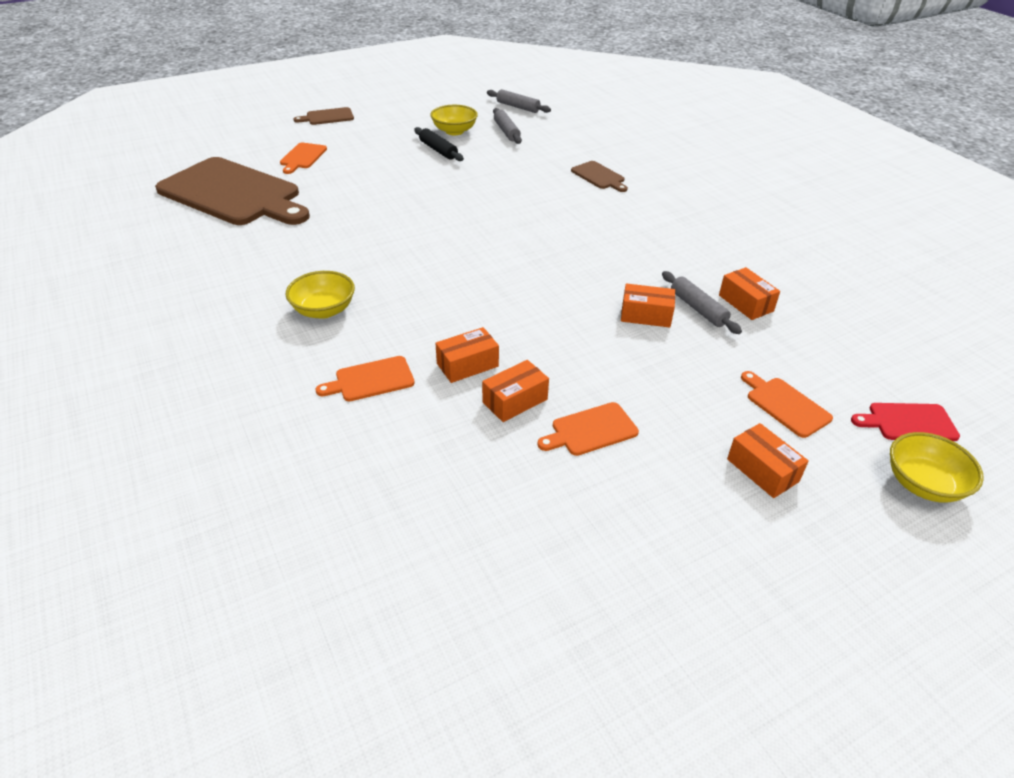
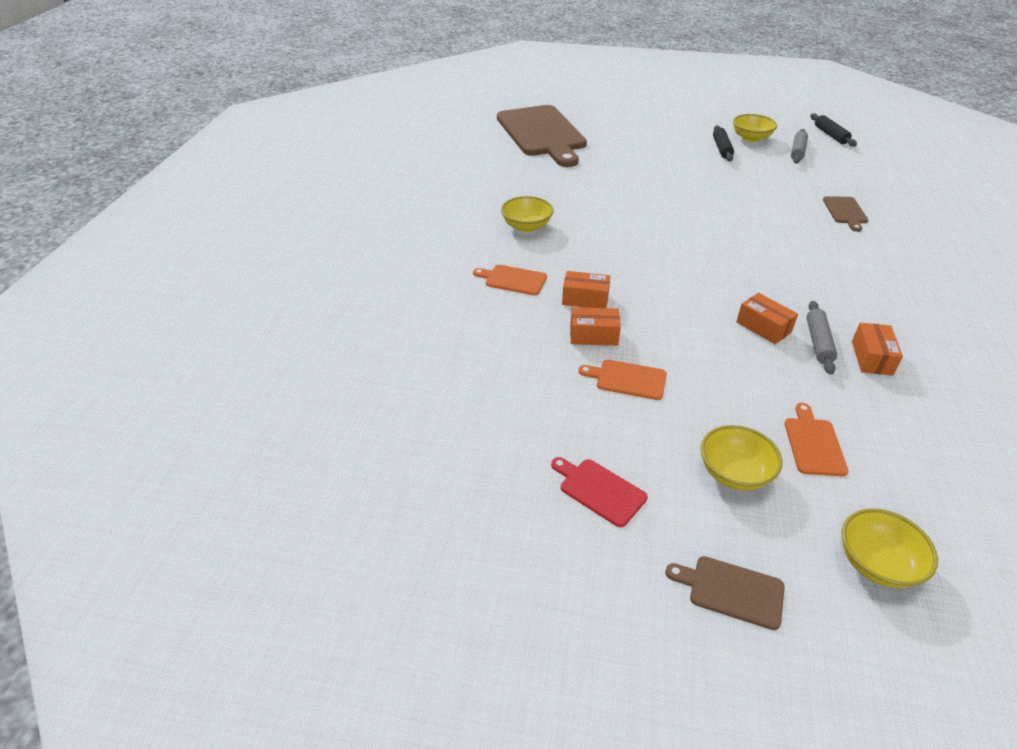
camera: 40 degrees right, 0 degrees up
orange cutting board [280,143,327,174] -> none
brown cutting board [294,107,354,125] -> brown cutting board moved to [666,556,785,630]
grey rolling pin [487,89,551,113] -> black rolling pin [810,113,857,146]
orange box [727,423,809,498] -> yellow bowl [700,425,782,491]
red cutting board [851,403,960,441] -> red cutting board moved to [551,457,648,527]

